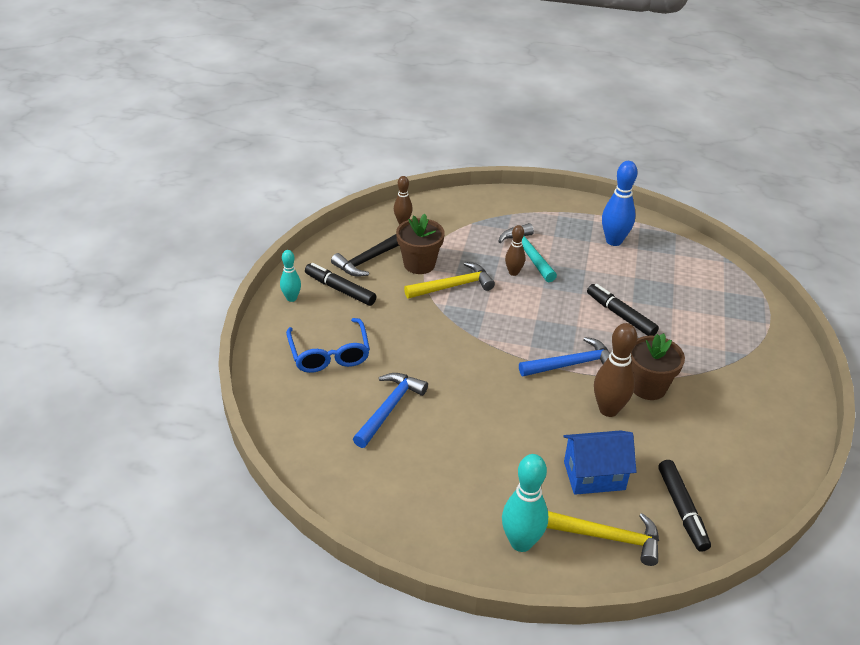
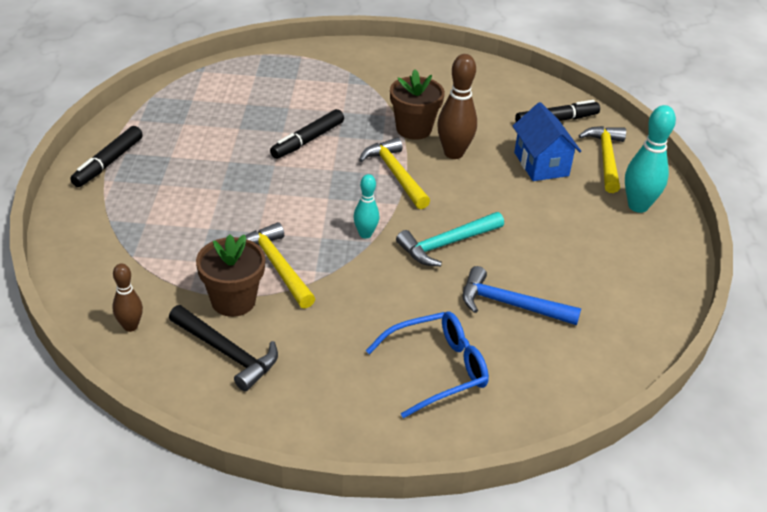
camera: 100 degrees left, 0 degrees up
turquoise bowling pin [280,250,301,302] -> turquoise bowling pin moved to [353,174,379,238]
black marker [305,263,377,306] -> black marker moved to [70,126,143,187]
turquoise hammer [498,223,557,282] -> turquoise hammer moved to [396,212,504,266]
brown bowling pin [505,225,525,276] -> none
blue hammer [519,337,610,376] -> yellow hammer [359,137,430,209]
blue bowling pin [602,161,637,246] -> none

